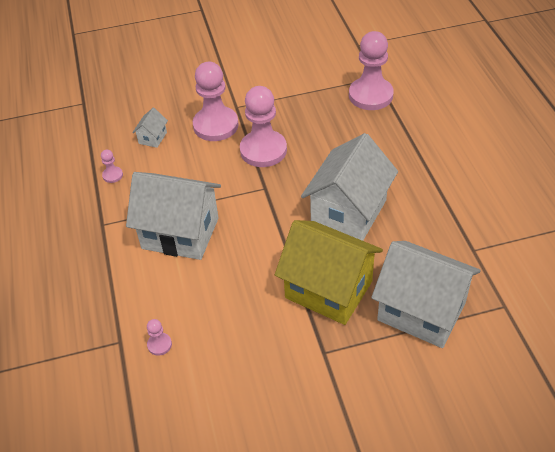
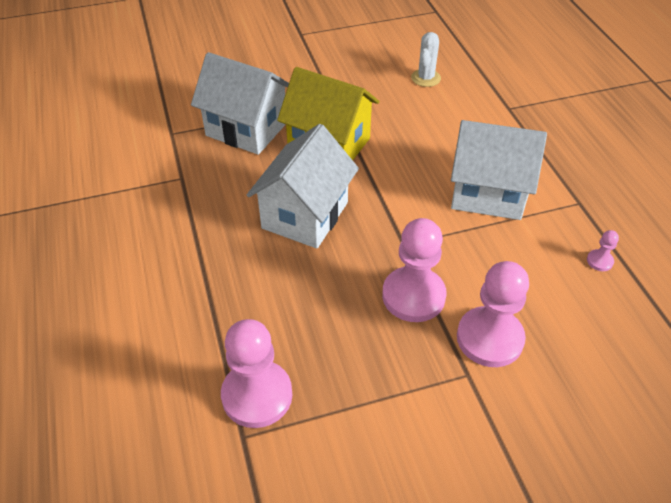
camera: 175 degrees right, 0 degrees up
white house [132,108,168,148] -> none
pink pawn [147,319,172,356] -> none
none -> white cactus [411,32,441,87]

